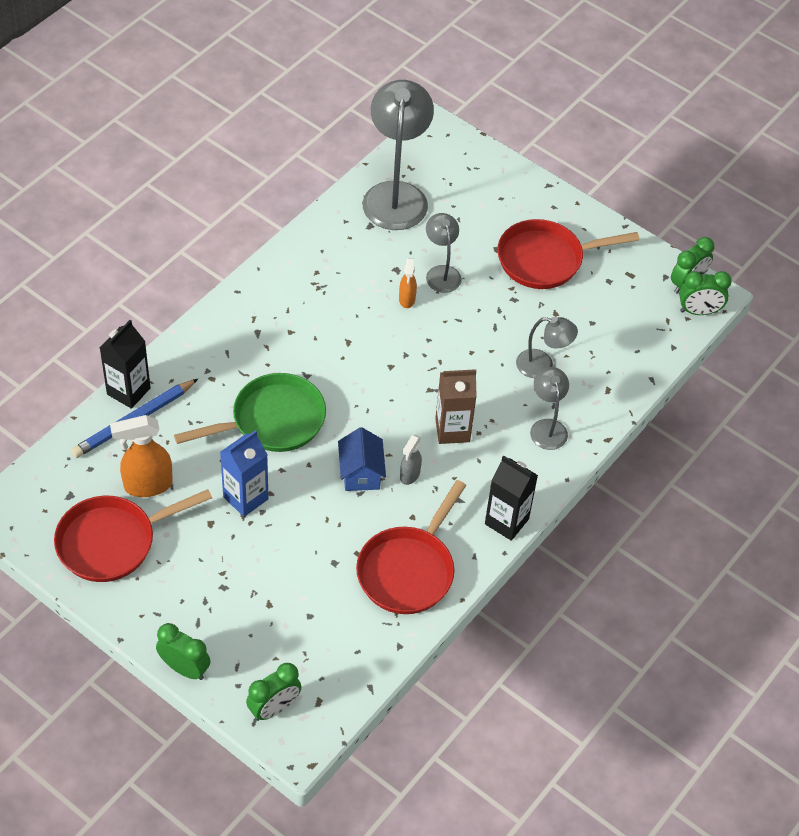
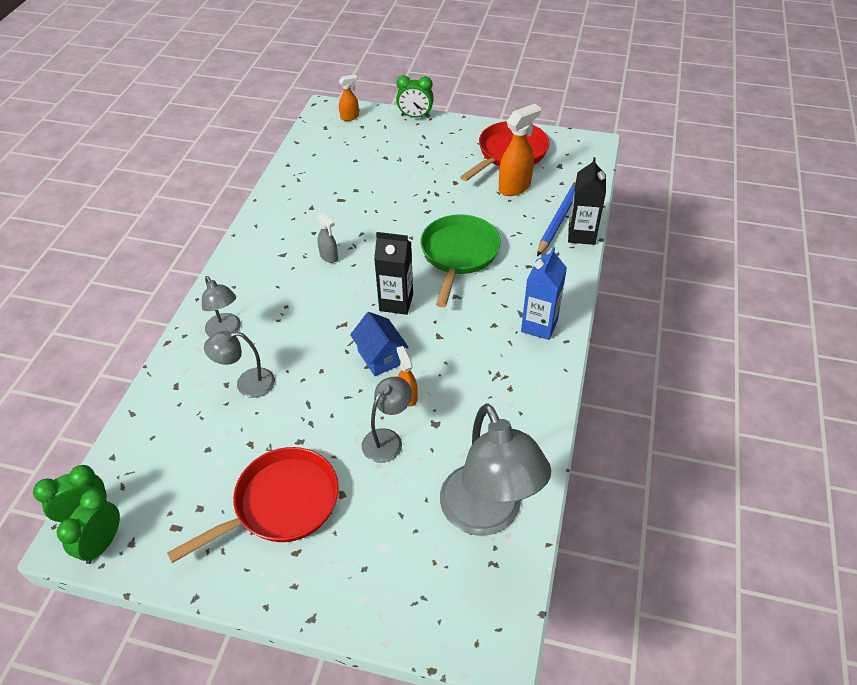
camera: 160 degrees right, 5 degrees down
green pan [174,373,326,452] -> green pan turned 150 degrees clockwise [420,214,501,307]
blue carton [220,430,269,517] -> blue carton moved to [521,247,567,340]
green clock [246,663,301,721] -> orange spray bottle [339,74,359,121]
blue house [338,427,386,491] -> blue house moved to [350,312,409,376]
red pan [356,480,466,614] -> none
grey spray bottle [400,435,422,485] -> grey spray bottle turned 135 degrees clockwise [316,212,338,263]
grey lamp [426,213,462,293] -> grey lamp turned 105 degrees counterclockwise [362,377,412,463]
brown carton [435,369,477,444] -> none
black carton [485,455,538,541] -> black carton moved to [374,232,413,315]

